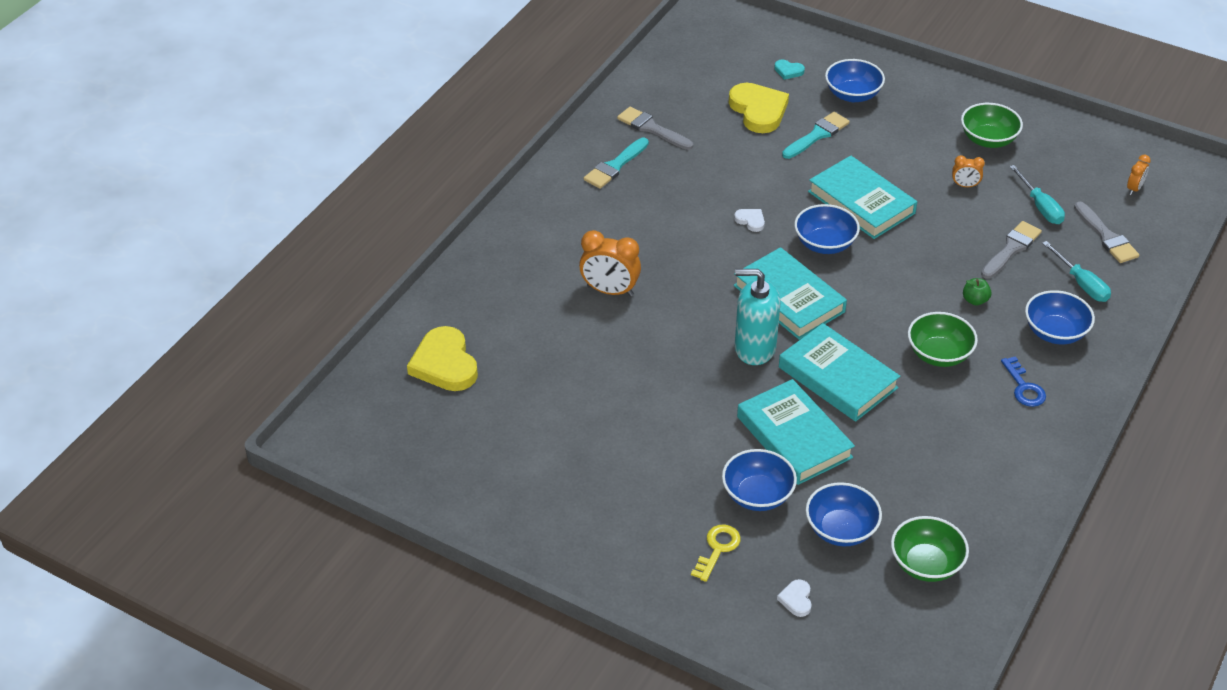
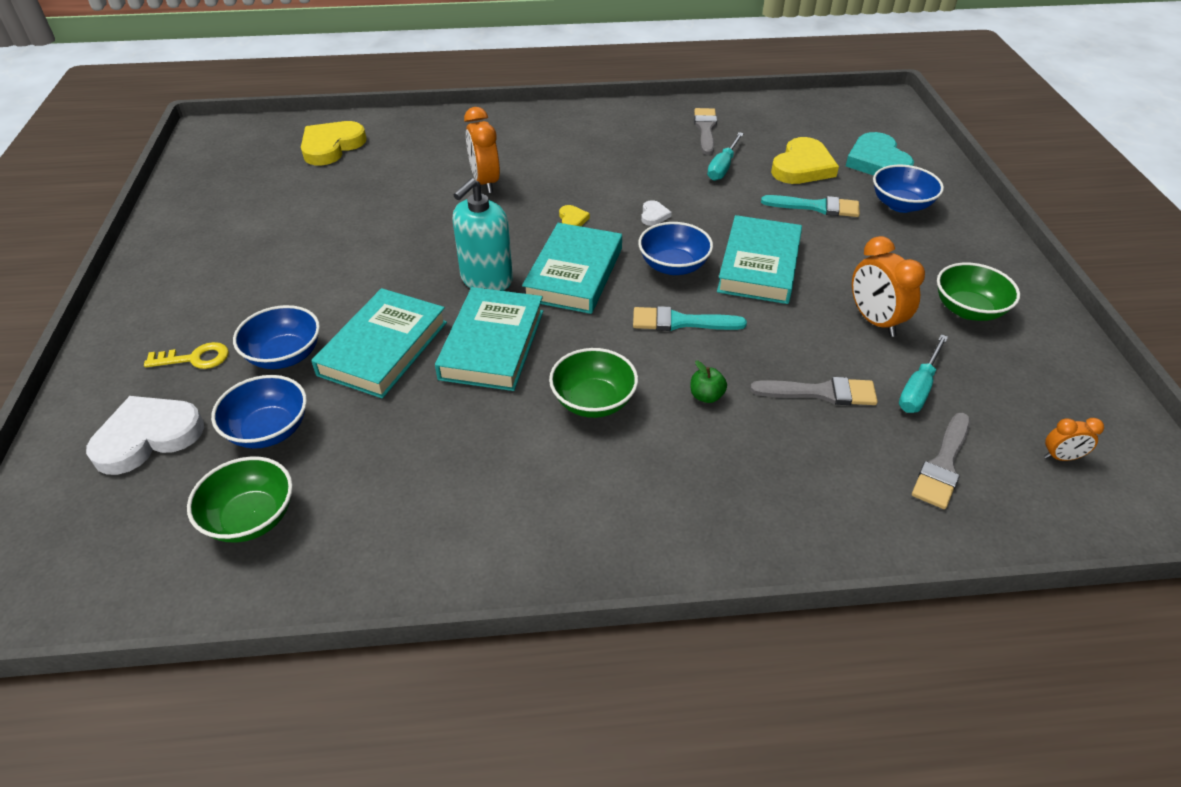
camera: 55 degrees right, 0 degrees up
turquoise brush [584,137,649,189] -> turquoise brush moved to [633,306,747,331]
turquoise soap dispenser [735,269,780,365] -> turquoise soap dispenser turned 120 degrees counterclockwise [453,178,513,291]
turquoise heart [774,60,805,80] -> turquoise heart [846,132,914,176], size x2.21
white heart [777,579,812,617] -> white heart [86,396,204,475], size x2.21
orange clock [952,155,985,187] -> orange clock [852,236,925,337], size x1.87
blue key [1001,356,1046,407] -> none
blue bowl [1025,290,1095,344] -> none
turquoise screwdriver [1042,241,1111,302] -> turquoise screwdriver moved to [707,132,744,181]
none -> yellow heart [559,205,590,226]

